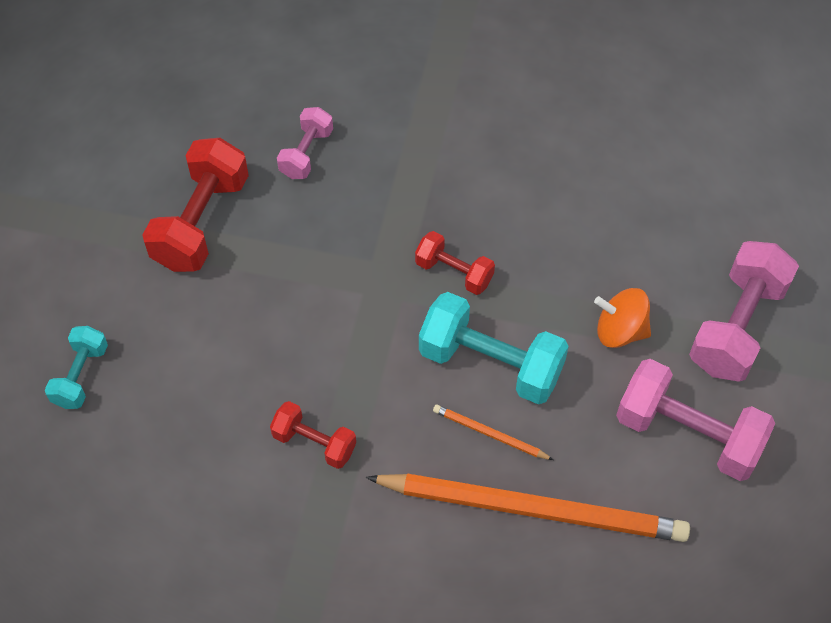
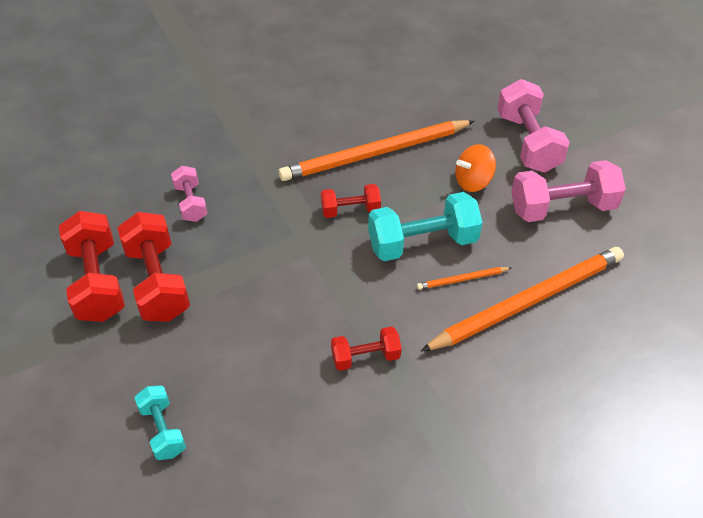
camera: 40 degrees left, 10 degrees down
none -> red dumbbell [59,211,125,322]
none -> orange pencil [278,120,475,181]

